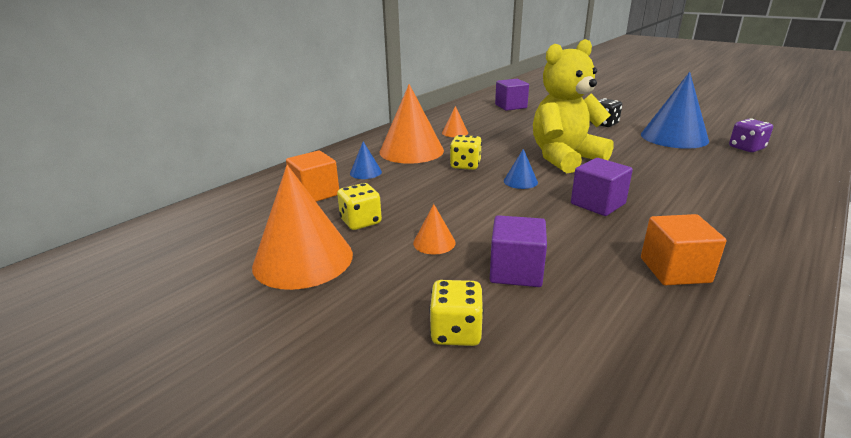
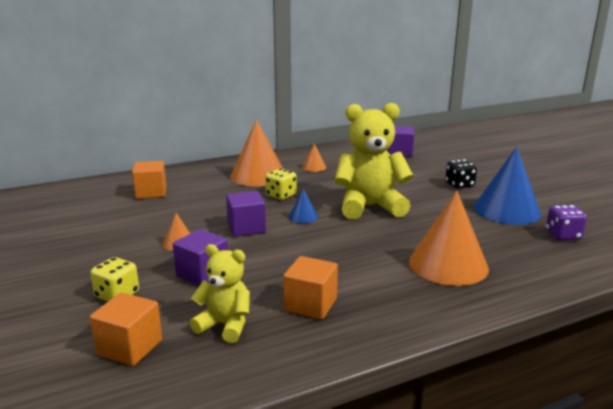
camera: 25 degrees right, 5 degrees down
orange cone [252,165,353,290] -> orange cone moved to [409,191,489,286]
yellow dice [337,183,382,230] -> none
blue cone [350,142,382,179] -> none
purple cube [571,158,633,216] -> purple cube moved to [226,191,266,237]
none -> orange cube [90,292,162,366]
none -> yellow teddy bear [190,244,250,343]

